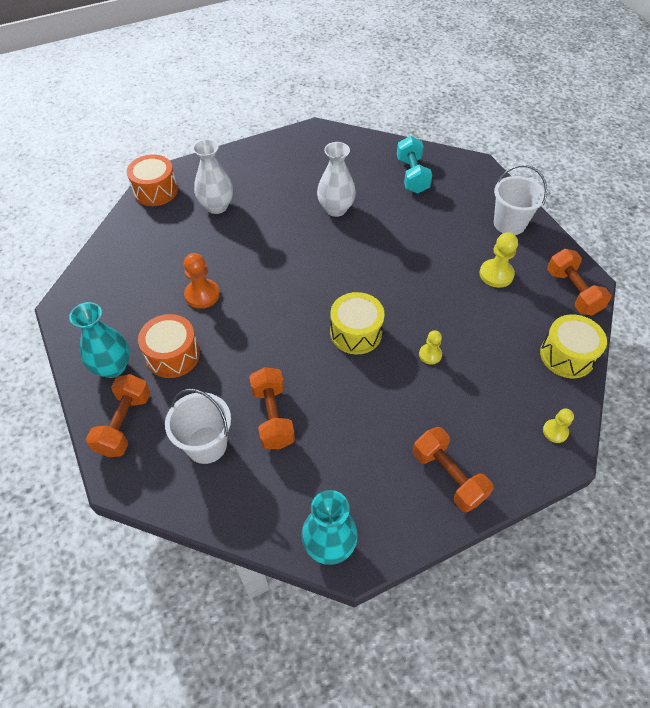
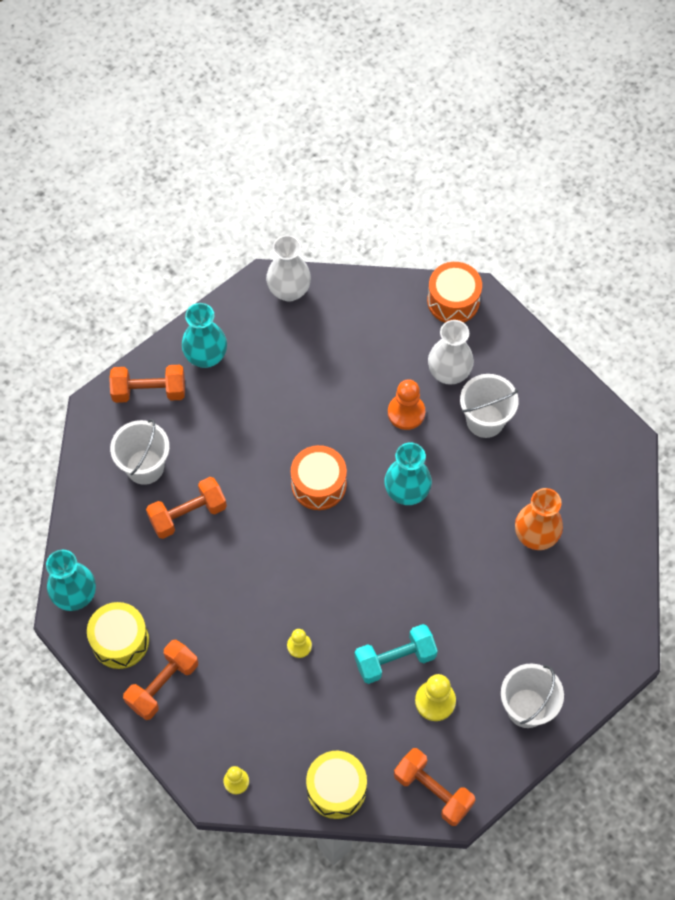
camera: 75 degrees right, 10 degrees up
orange drum [138,314,200,378] -> orange drum moved to [291,445,347,510]
orange pawn [183,253,220,309] -> orange pawn moved to [388,379,425,430]
white vase [317,142,356,217] -> white vase moved to [266,235,311,302]
yellow drum [330,292,385,354] -> yellow drum moved to [87,602,149,669]
turquoise dumbbell [397,136,432,193] -> turquoise dumbbell moved to [354,624,438,684]
orange dumbbell [547,249,611,315] -> orange dumbbell turned 75 degrees clockwise [394,748,475,826]
none -> turquoise vase [384,442,432,505]
none -> white bucket [460,374,519,438]
none -> orange vase [515,488,563,550]

